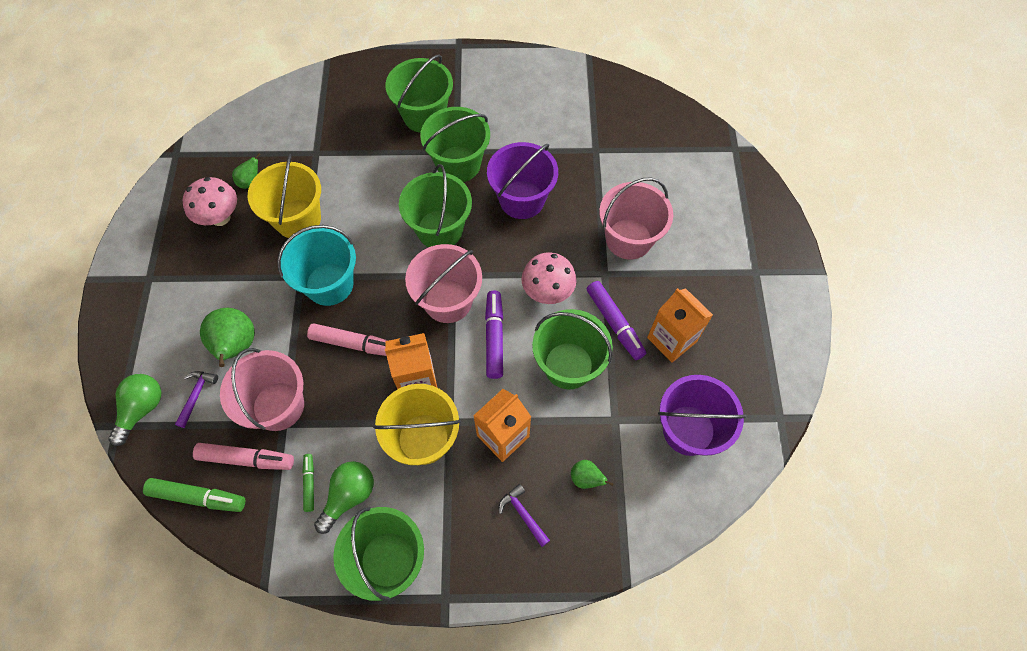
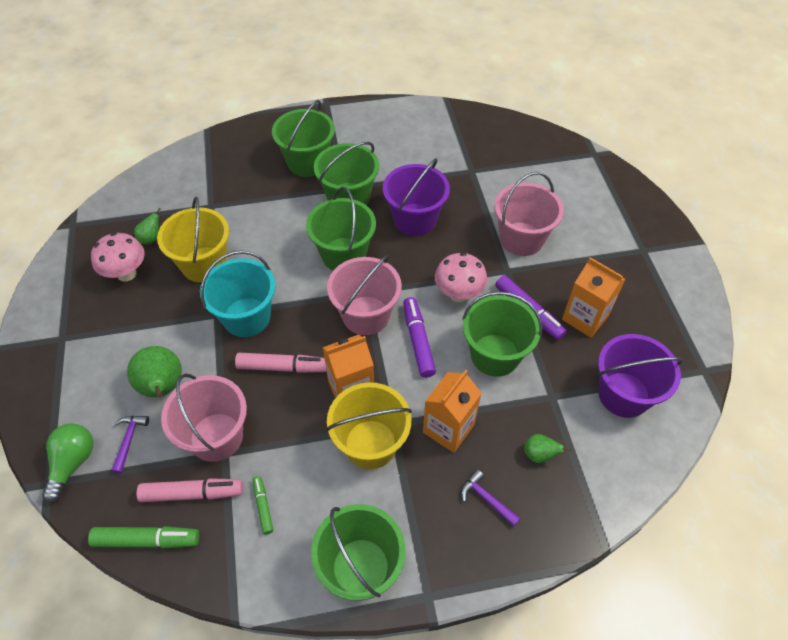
camera: 10 degrees left, 10 degrees down
green light bulb [314,461,374,534] -> none

